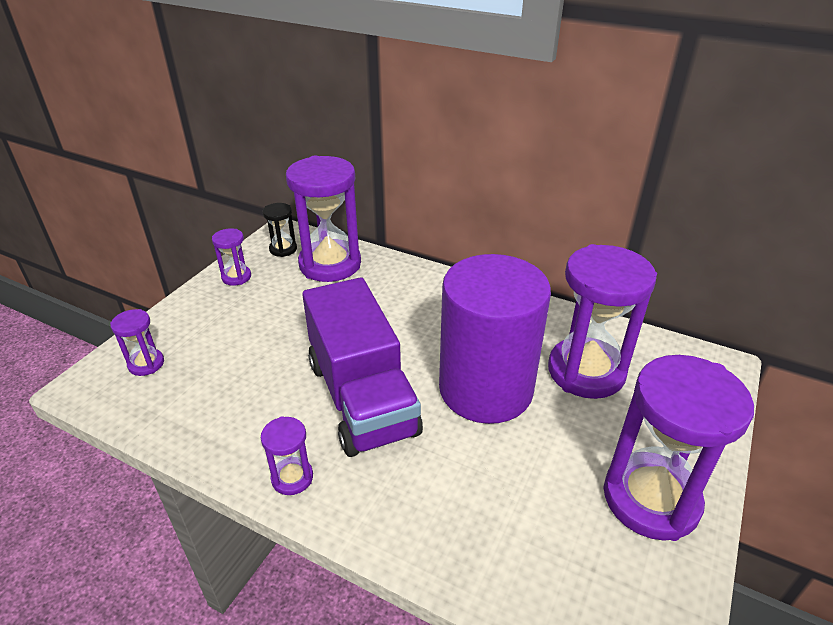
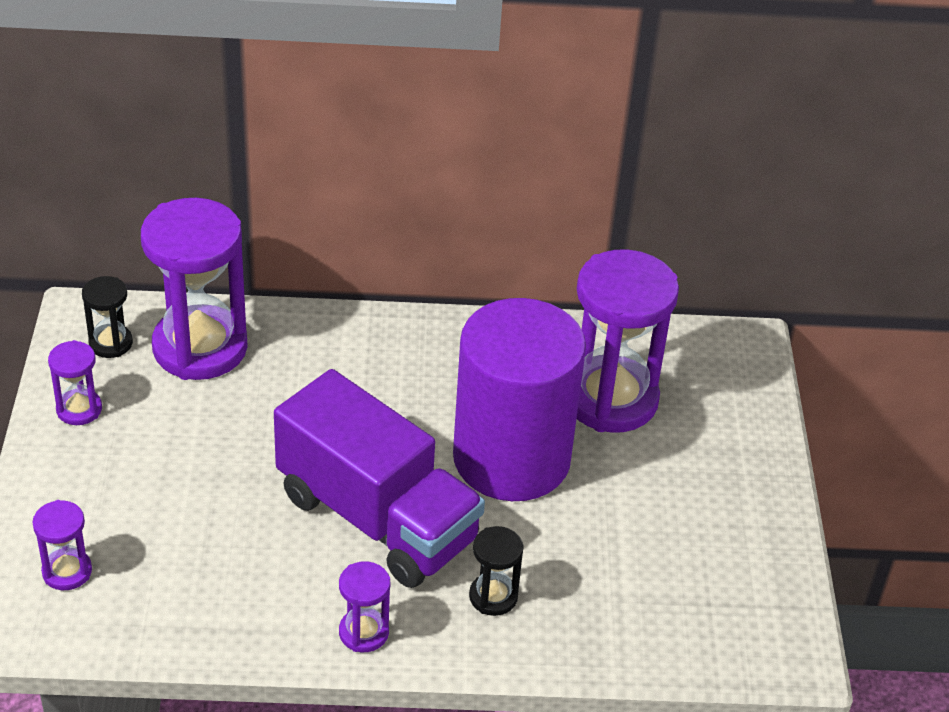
camera: 30 degrees left, 5 degrees up
purple hourglass [603,355,754,541] -> none
none -> black hourglass [469,526,524,616]

